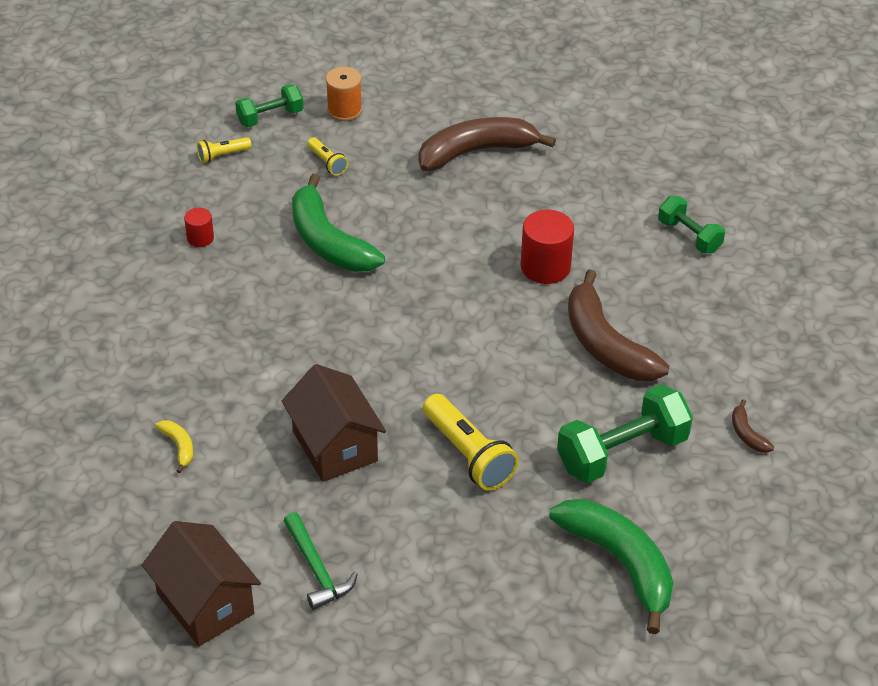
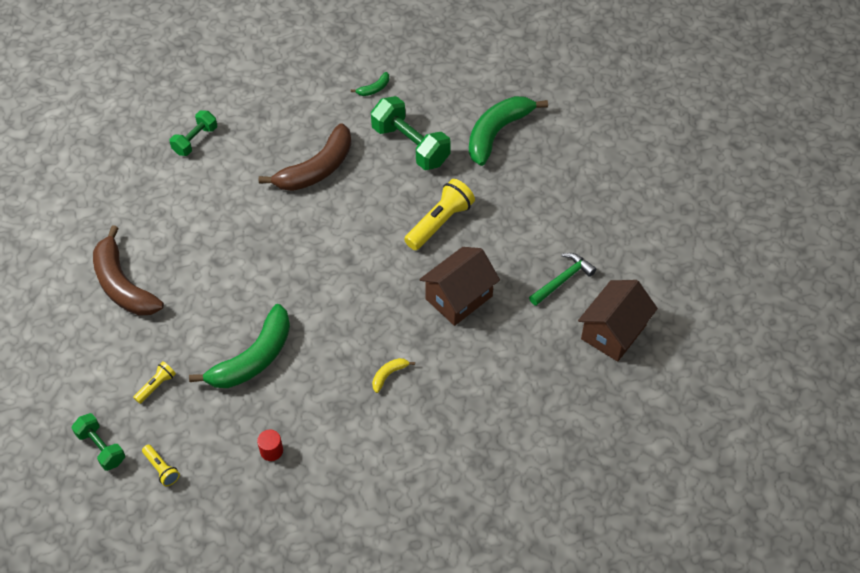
camera: 105 degrees left, 10 degrees up
yellow banana [155,420,193,473] -> yellow banana moved to [372,358,415,393]
orange spool [326,67,362,121] -> none
red cylinder [521,210,574,284] -> none
brown banana [732,399,774,453] -> green banana [351,72,389,96]

